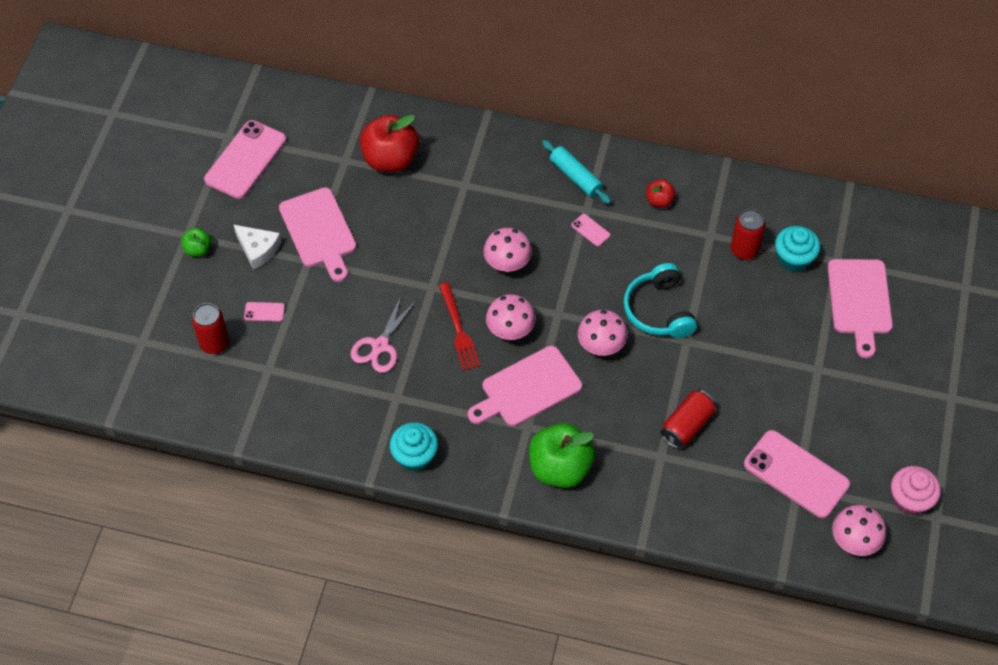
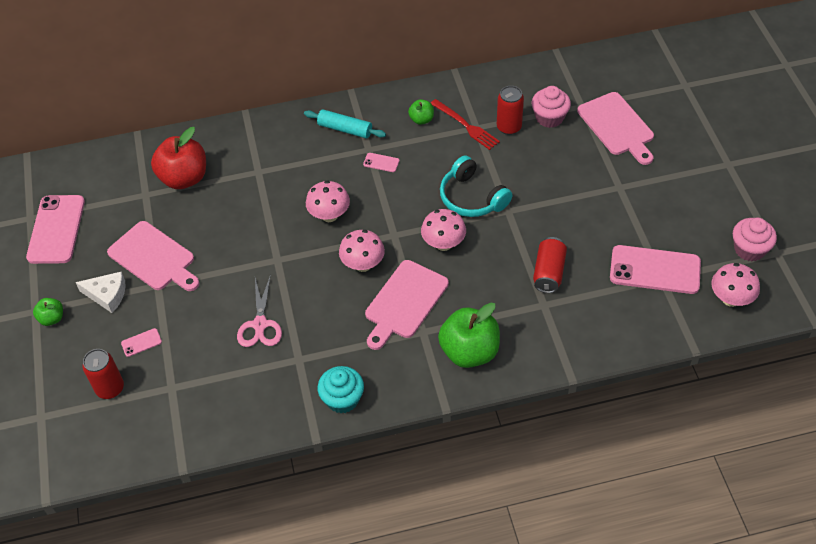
camera: 25 degrees left, 5 degrees down
red fork [439,282,480,371] -> red fork moved to [431,99,500,150]
red apple [646,179,676,208] -> green apple [408,99,434,125]
turquoise cupcake [775,226,820,272] -> pink cupcake [532,86,571,128]

